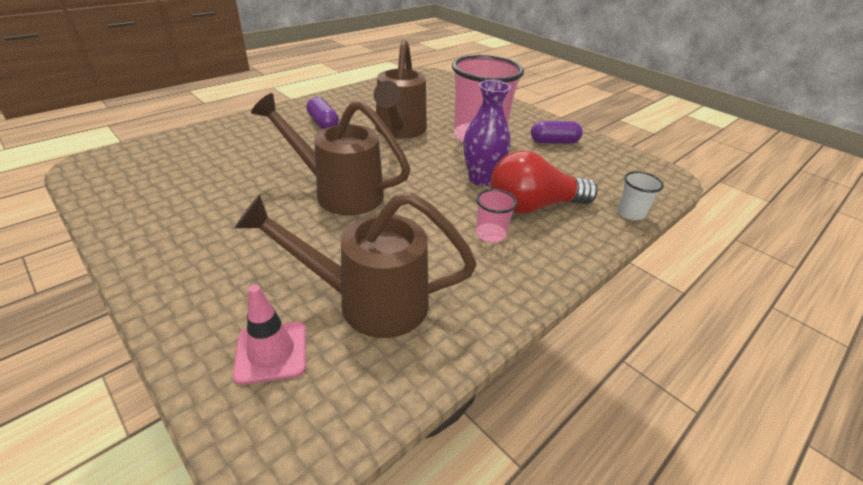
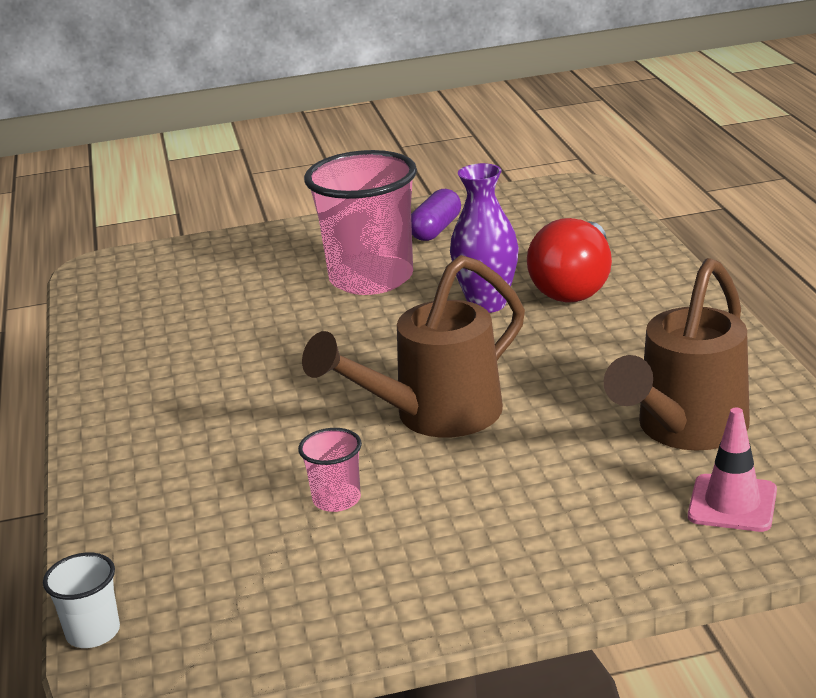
camera: 55 degrees left, 10 degrees down
purple capsule [306,97,339,129] -> none
brown watering can [374,39,427,139] -> none
pink cup [476,189,517,242] -> pink cup moved to [298,428,362,512]
white cup [617,171,664,220] -> white cup moved to [43,553,120,648]

